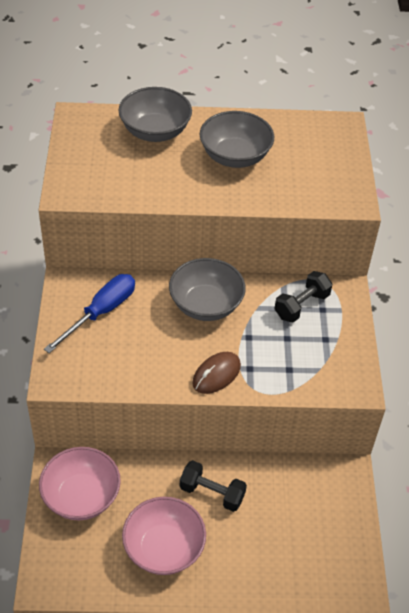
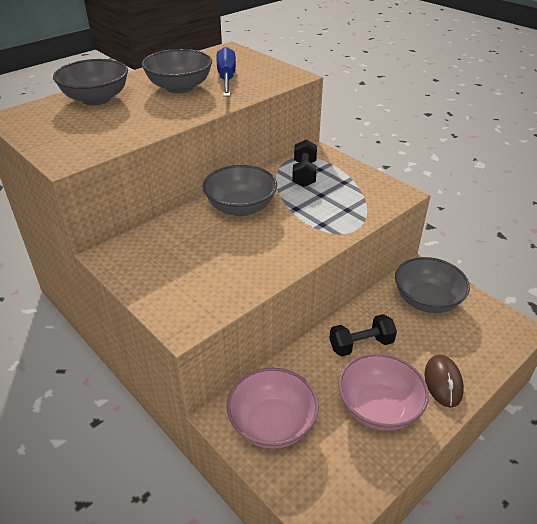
camera: 40 degrees left, 10 degrees down
blue screwdriver [44,274,135,353] -> blue screwdriver moved to [216,47,236,97]
brown mouse [192,352,241,394] -> brown mouse moved to [424,355,464,408]
none -> grey bowl [395,257,470,313]

